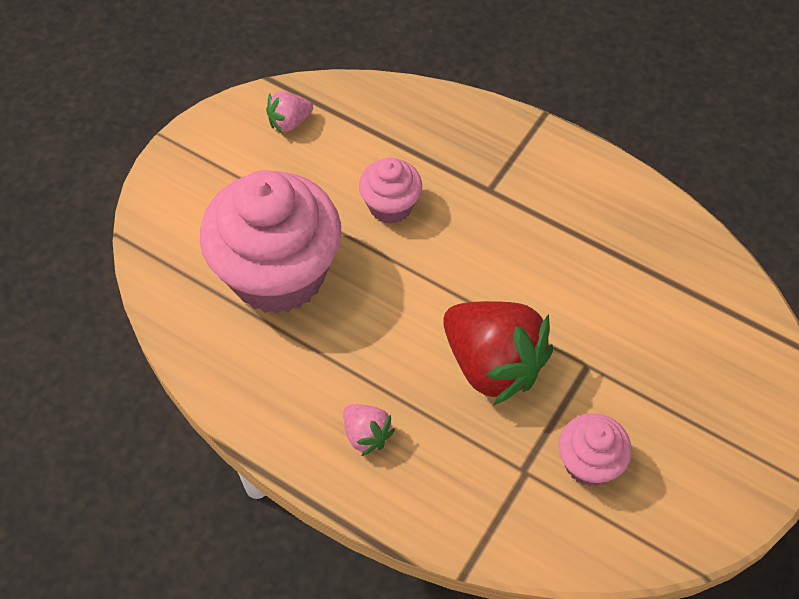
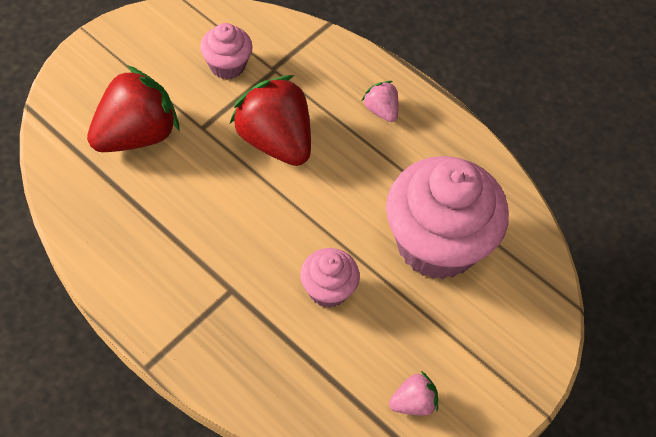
camera: 175 degrees left, 0 degrees up
none -> red strawberry [87,65,179,152]

